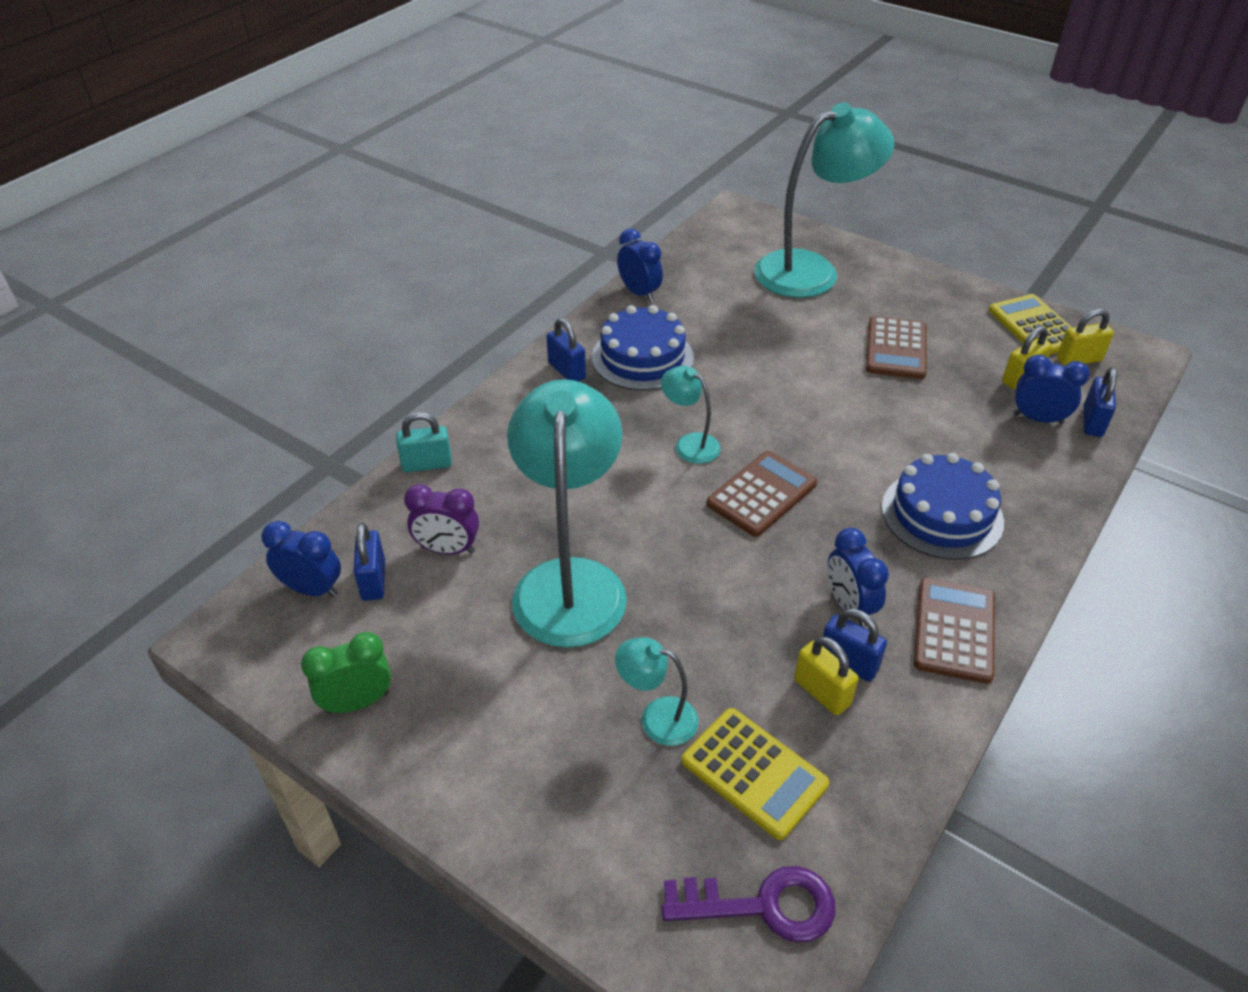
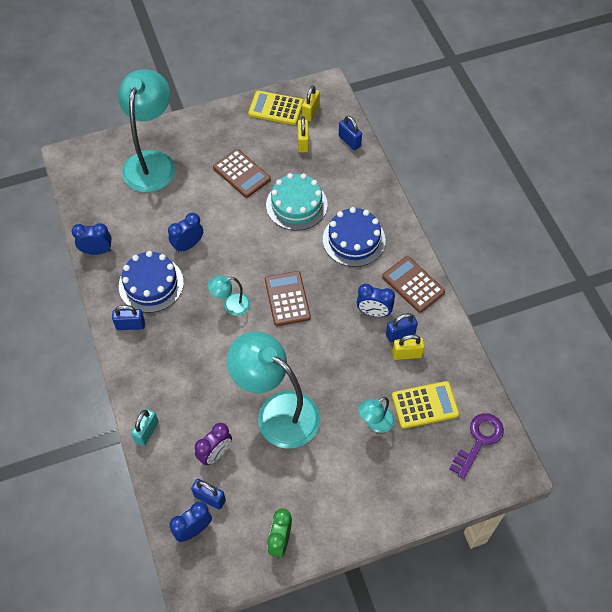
camera: 55 degrees left, 15 degrees up
blue clock [1013,355,1090,424] -> blue clock moved to [168,213,203,253]
none -> turquoise cake [266,173,328,231]

